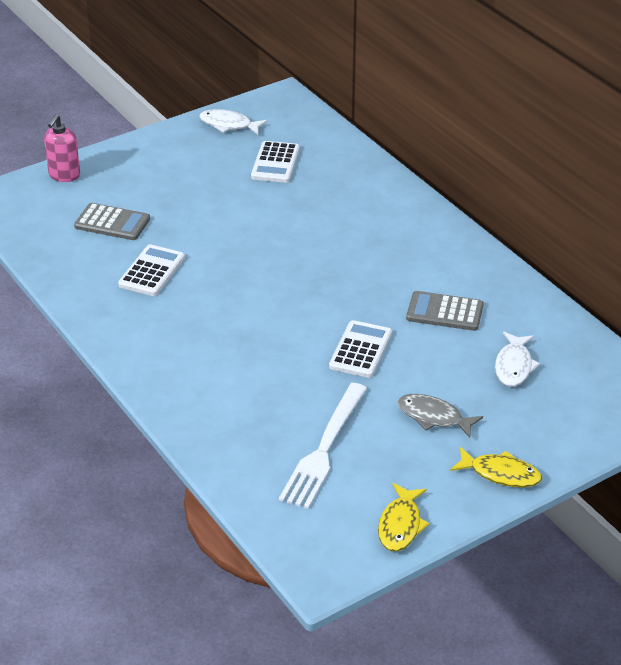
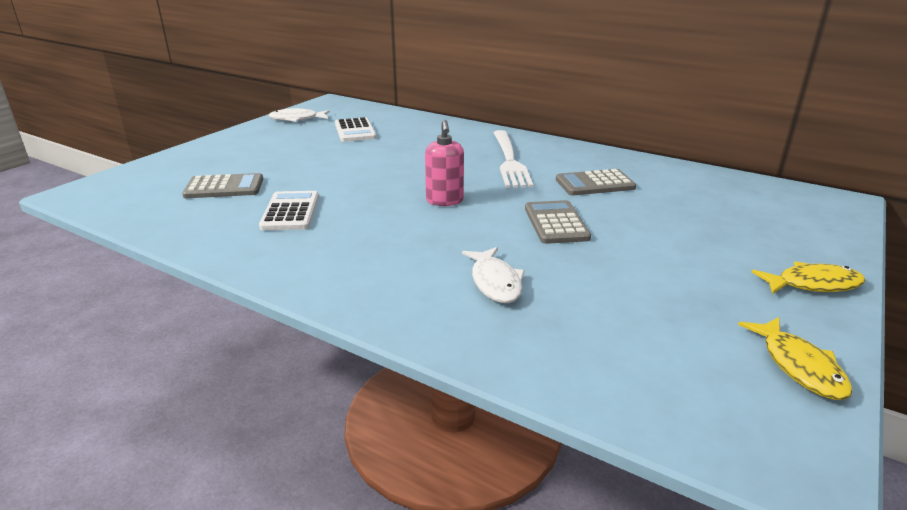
camera: 25 degrees left, 10 degrees down
pink soap dispenser [44,114,80,182] -> pink soap dispenser moved to [425,120,464,206]
white fork [279,383,367,509] -> white fork moved to [493,130,533,188]
white calculator [329,320,392,378] -> grey calculator [525,200,591,244]
grey fish [398,394,483,438] -> none
white fish [495,332,540,387] -> white fish moved to [462,247,525,303]

